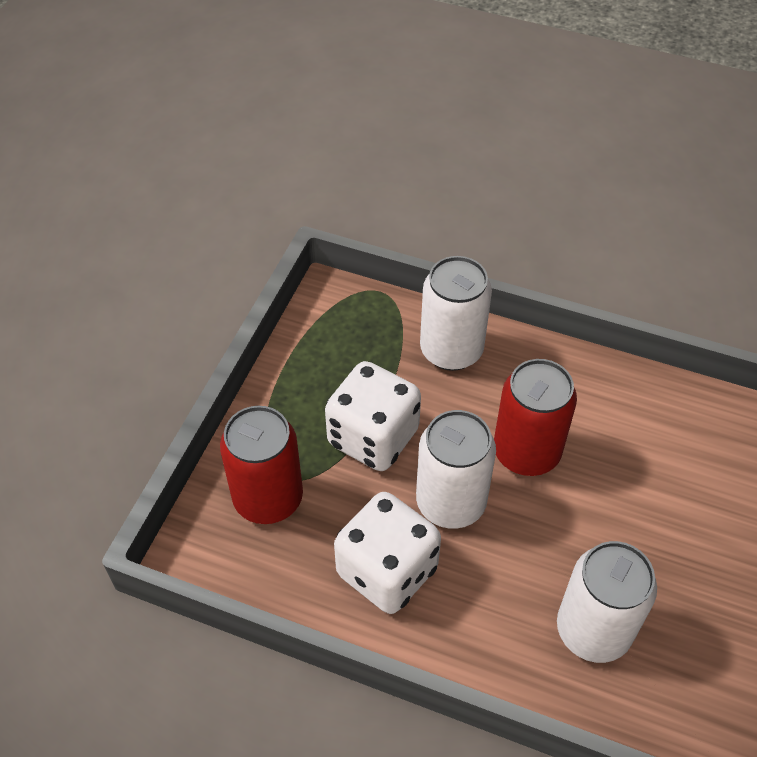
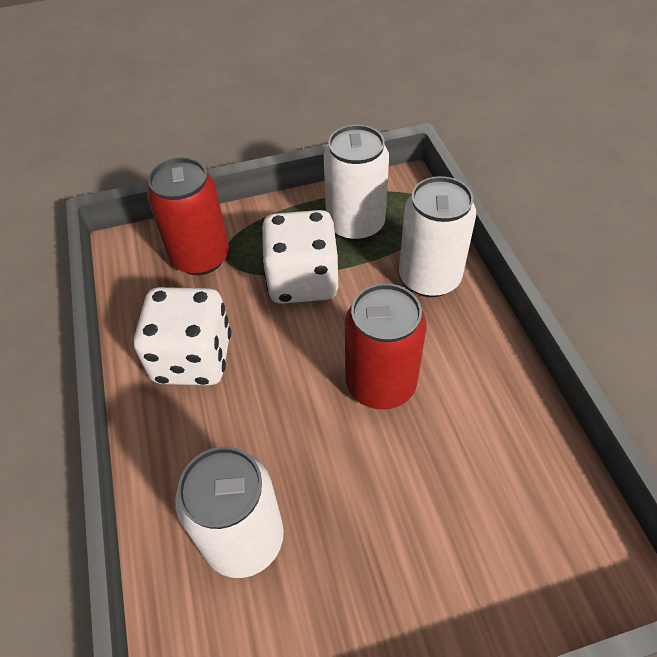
camera: 55 degrees right, 0 degrees up
white can [416,410,496,529] -> white can moved to [324,125,389,242]

